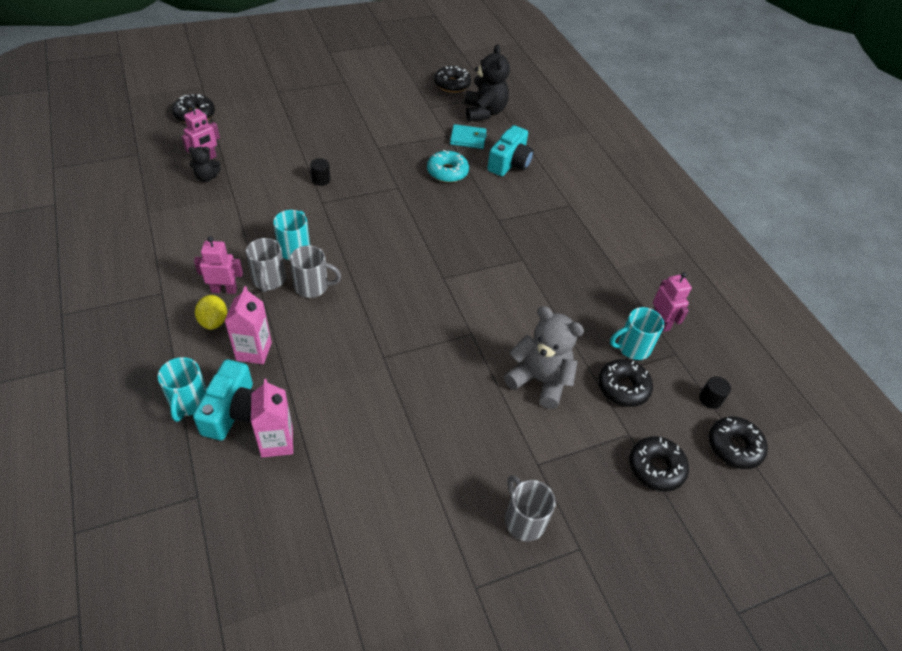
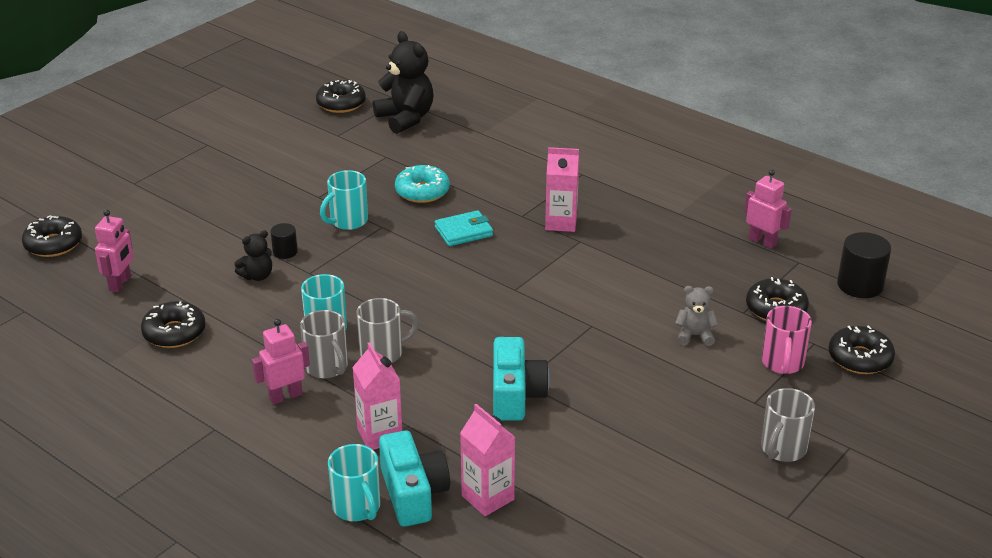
camera: 25 degrees left, 15 degrees down
black teddy bear [188,147,221,182] -> black teddy bear moved to [234,230,272,281]
yellow lemon [195,295,227,330] -> none
turquoise wallet [450,124,487,149] -> turquoise wallet moved to [435,210,493,246]
turquoise camera [487,125,534,176] -> turquoise camera moved to [493,337,550,421]
grey teddy bear [504,306,584,409] -> grey teddy bear [675,286,719,346], size x0.53
grey mug [505,475,556,541] -> grey mug turned 90 degrees counterclockwise [761,388,815,462]
turquoise mug [610,307,664,360] -> turquoise mug moved to [320,170,368,230]
black cylinder [699,376,731,409] -> black cylinder [837,232,891,298], size x1.78
black donut [709,417,768,469] -> black donut moved to [141,301,206,348]
none -> pink carton [545,147,579,232]
none -> pink mug [761,306,812,374]

